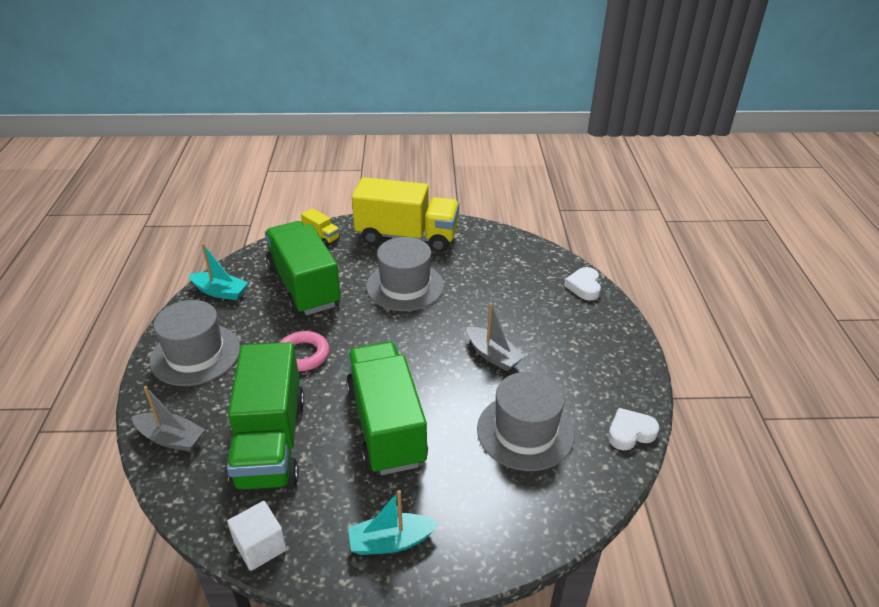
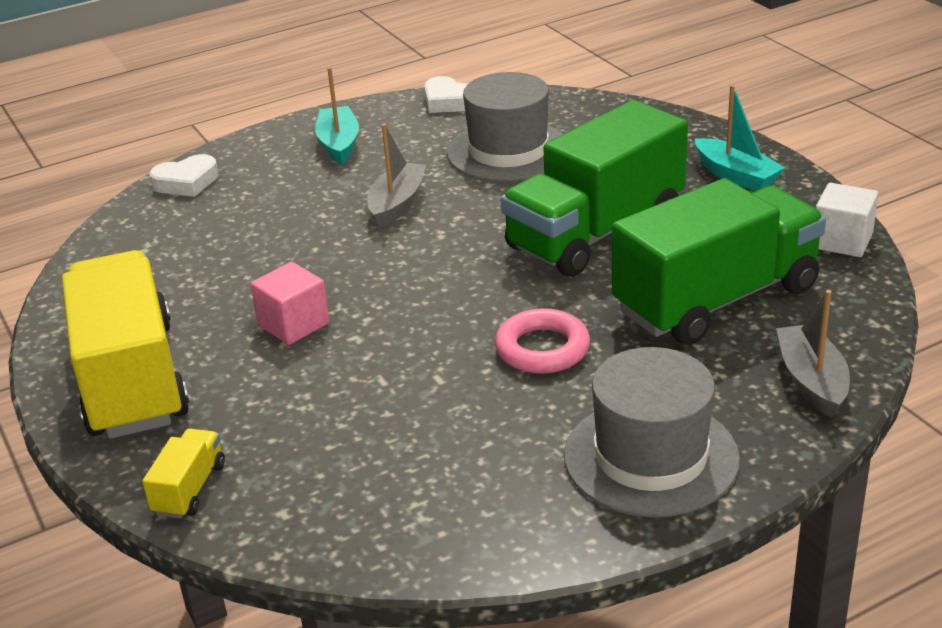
camera: 115 degrees left, 5 degrees down
turquoise boat [189,243,248,300] -> turquoise boat moved to [315,67,359,165]
green truck [265,221,341,315] -> none
grey hat [366,237,444,311] -> pink cube [251,262,330,345]

